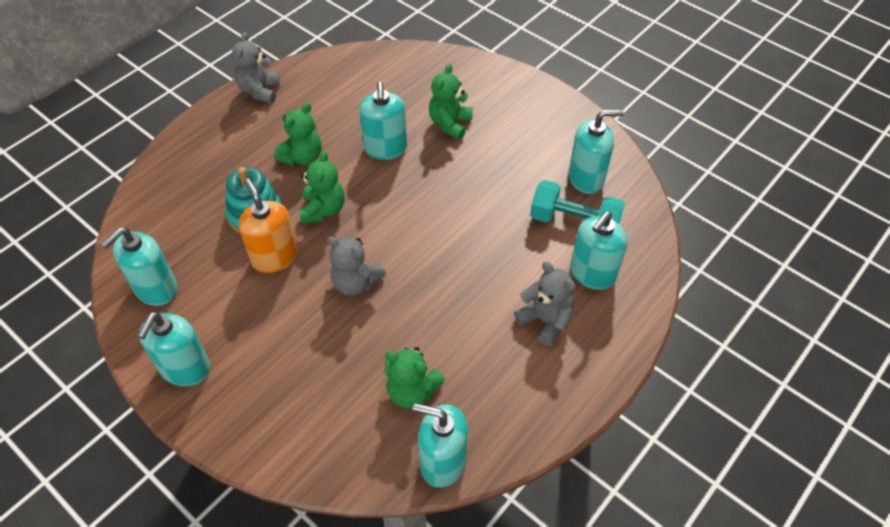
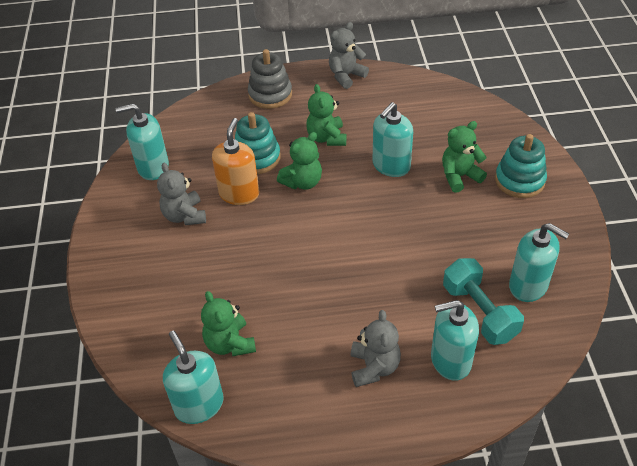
camera: 45 degrees right, 5 degrees down
turquoise soap dispenser [137,312,210,386] -> none
green teddy bear [274,102,321,166] -> green teddy bear turned 90 degrees clockwise [306,84,346,146]
grey teddy bear [327,236,386,296] -> grey teddy bear moved to [157,163,206,225]
none -> grey stacking toy [248,49,292,109]
none -> turquoise stacking toy [495,134,547,198]

